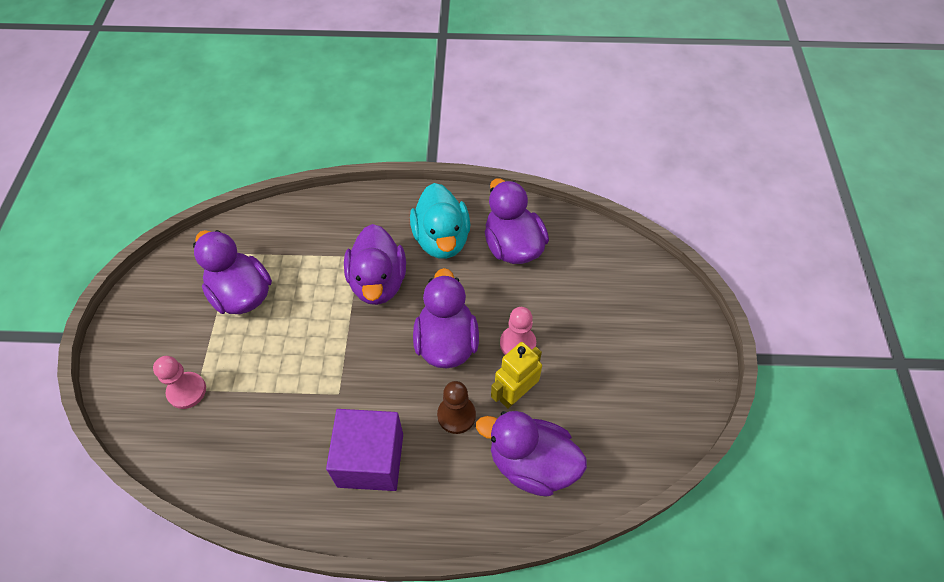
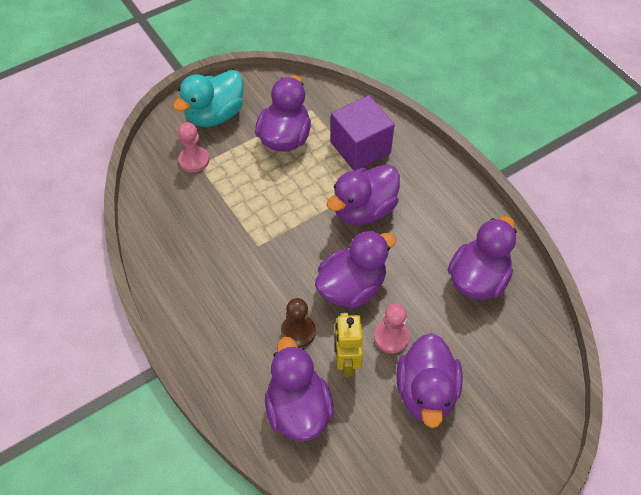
camera: 55 degrees right, 0 degrees up
purple cube [326,409,403,491] -> purple cube moved to [330,95,395,171]
turquoise duck [410,183,470,259] -> turquoise duck moved to [173,70,244,127]
yellow robot [491,342,542,409] -> yellow robot turned 105 degrees counterclockwise [335,313,363,377]
none -> purple duck [396,333,463,428]

